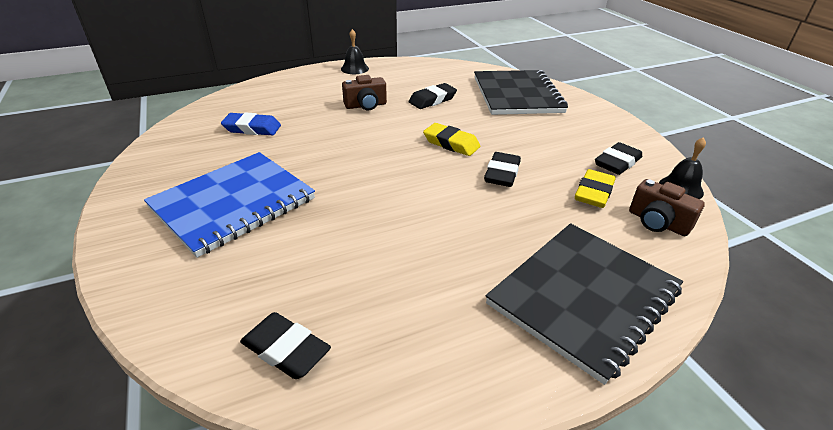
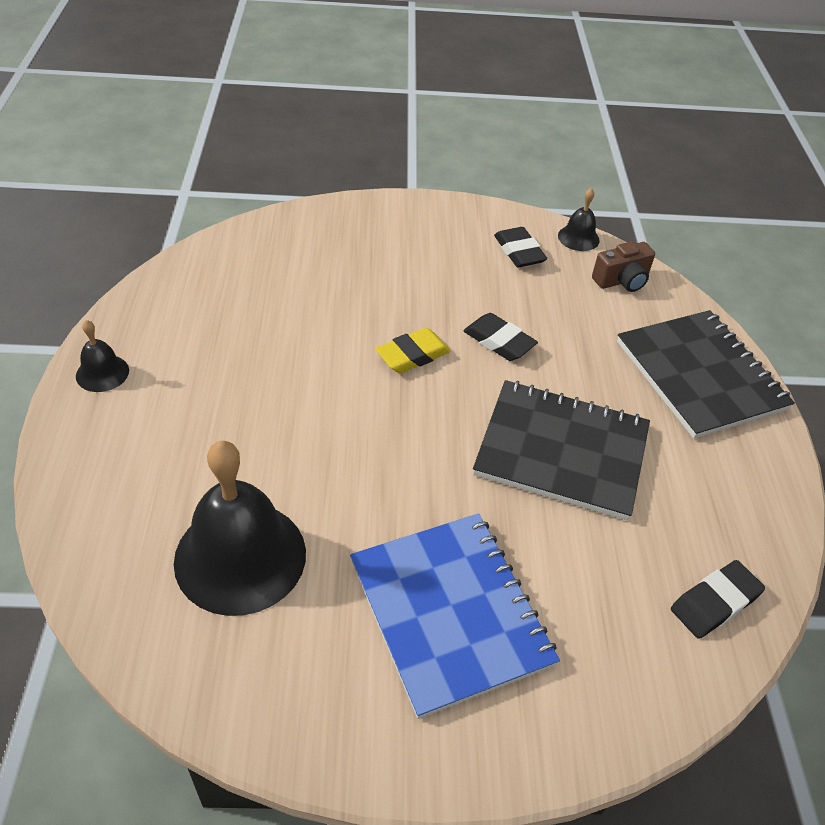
camera: 70 degrees left, 10 degrees up
blue eraser [221,112,281,135] -> black bell [174,441,306,616]
brown camera [342,75,387,110] -> none
black eraser [408,83,457,109] -> none
black notebook [474,70,568,115] -> black notebook moved to [473,380,650,521]
yellow eraser [575,169,616,208] -> none

